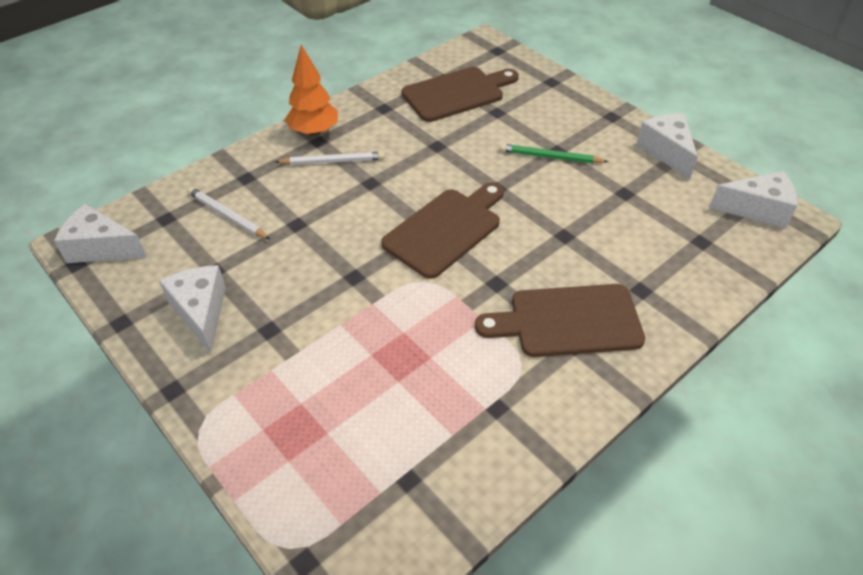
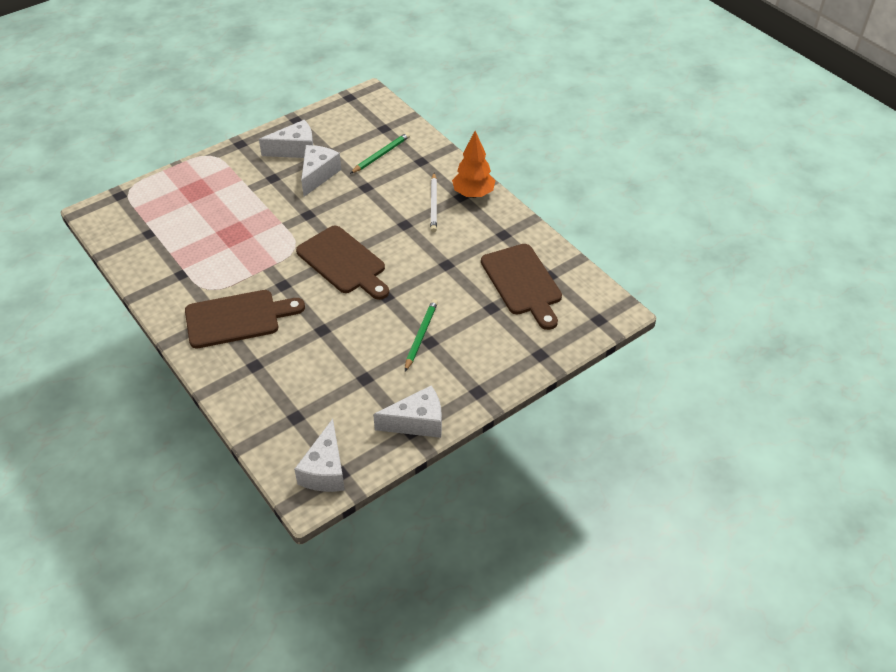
camera: 95 degrees right, 0 degrees up
white cheese [54,204,147,263] -> white cheese moved to [301,145,341,197]
white pencil [187,187,271,240] -> green pencil [350,132,410,174]
brown cutting board [475,284,645,357] -> brown cutting board turned 75 degrees clockwise [185,290,305,348]

